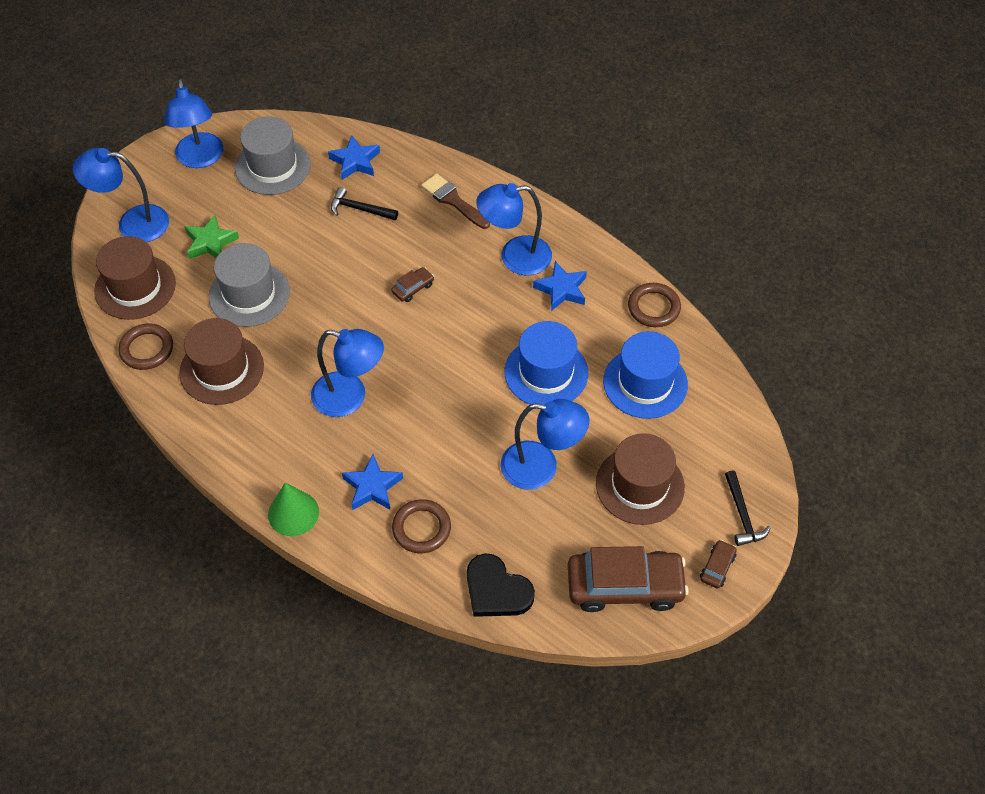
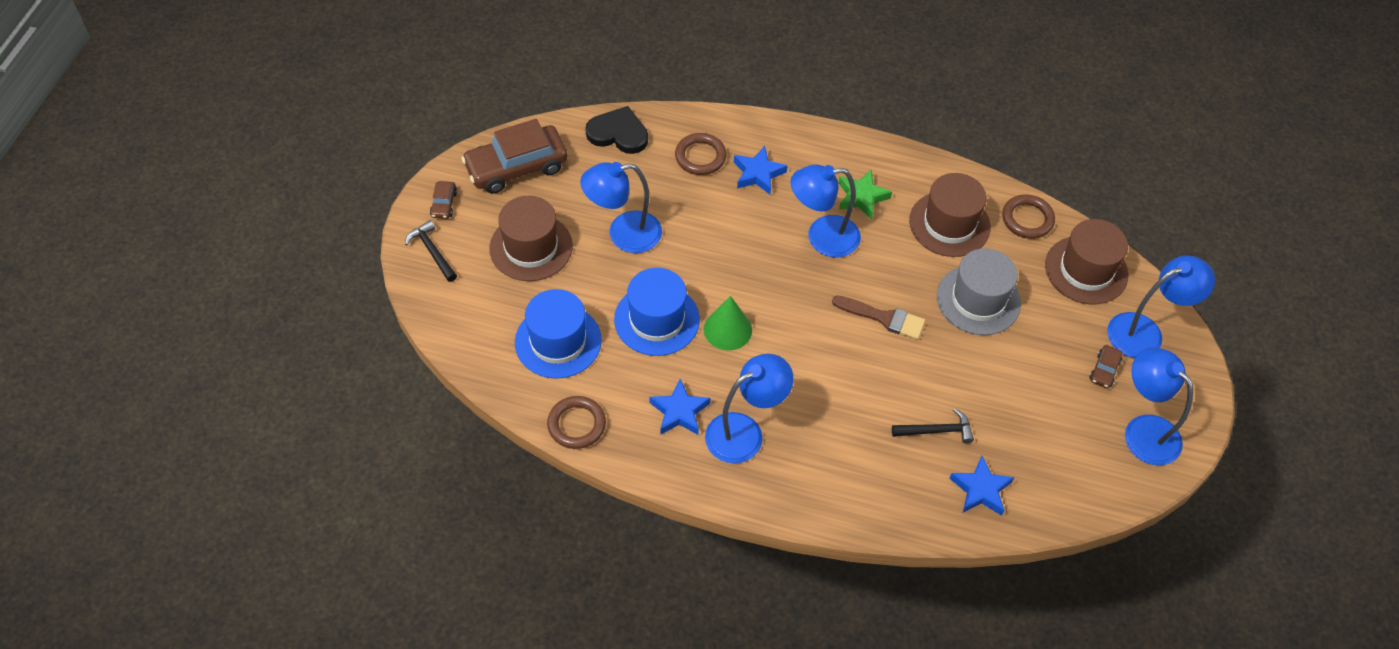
camera: 155 degrees right, 0 degrees up
green star [185,214,239,259] -> green star moved to [838,170,892,220]
grey hat [235,116,311,195] -> none
green cone [268,483,319,536] -> green cone moved to [704,296,752,350]
brown car [391,267,434,302] -> brown car moved to [1089,345,1122,388]
brown brush [421,174,490,229] -> brown brush moved to [832,295,925,340]

